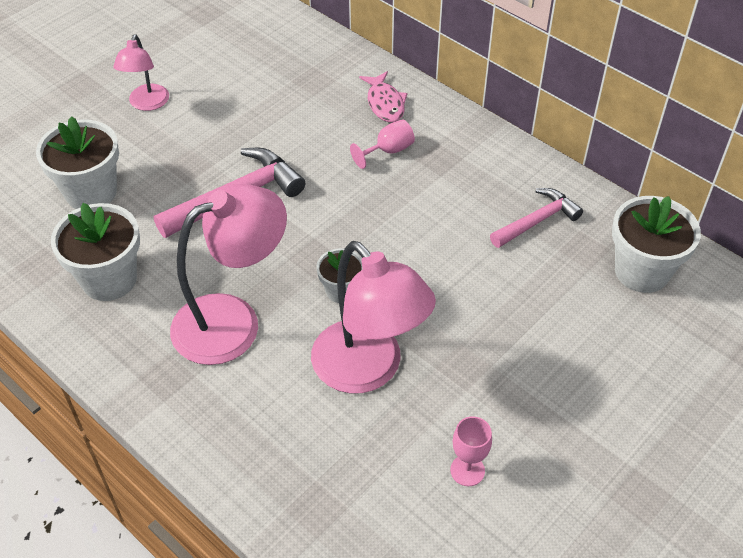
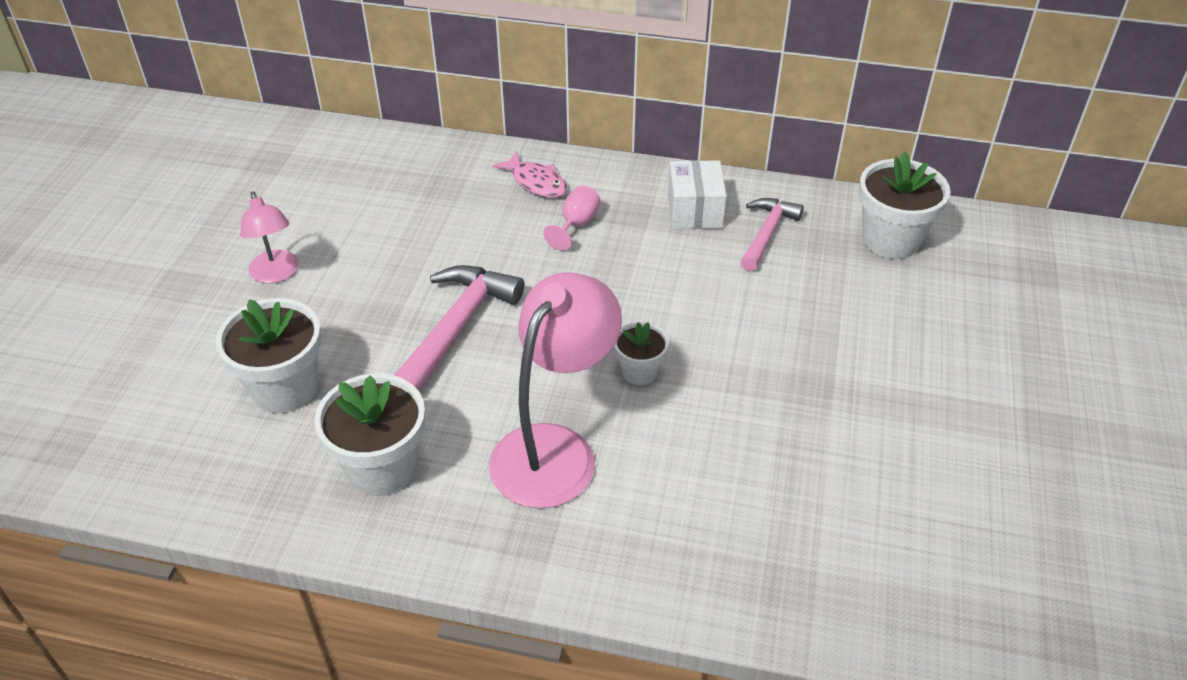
camera: 30 degrees left, 5 degrees down
pink lamp [311,241,436,394] -> none
pink goblet [450,416,492,486] -> none
none -> white box [668,160,727,229]

